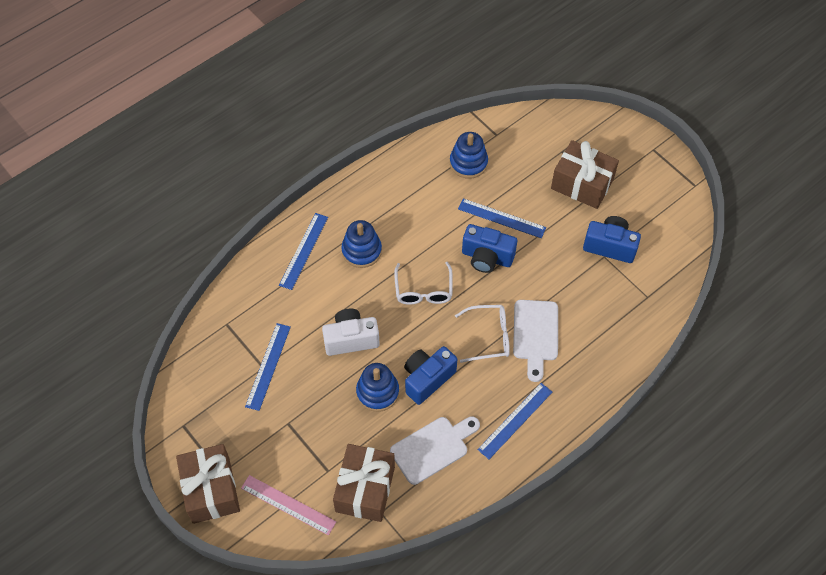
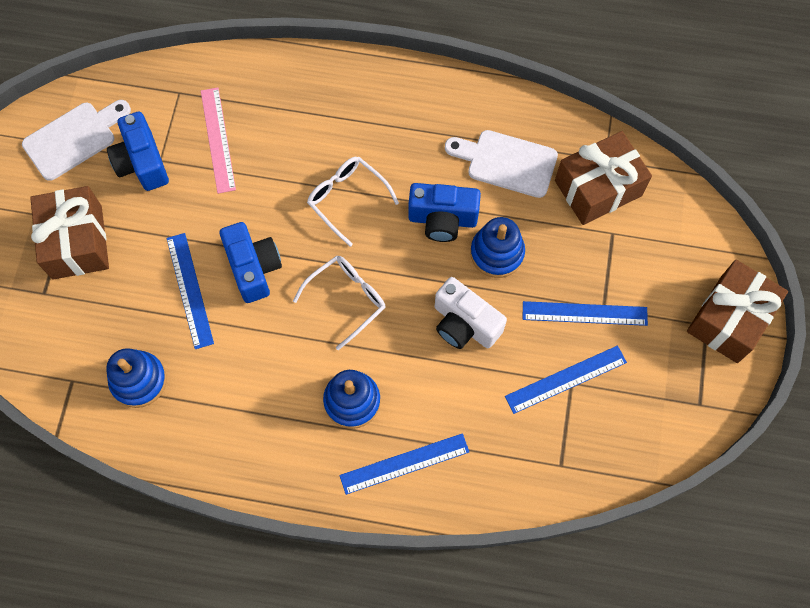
camera: 130 degrees left, 10 degrees up
pink ruler [241,475,336,535] -> pink ruler moved to [201,87,236,194]
blue ruler [477,383,552,459] -> blue ruler moved to [523,301,648,326]
white cutting board [513,300,558,382] -> white cutting board moved to [22,100,131,181]

